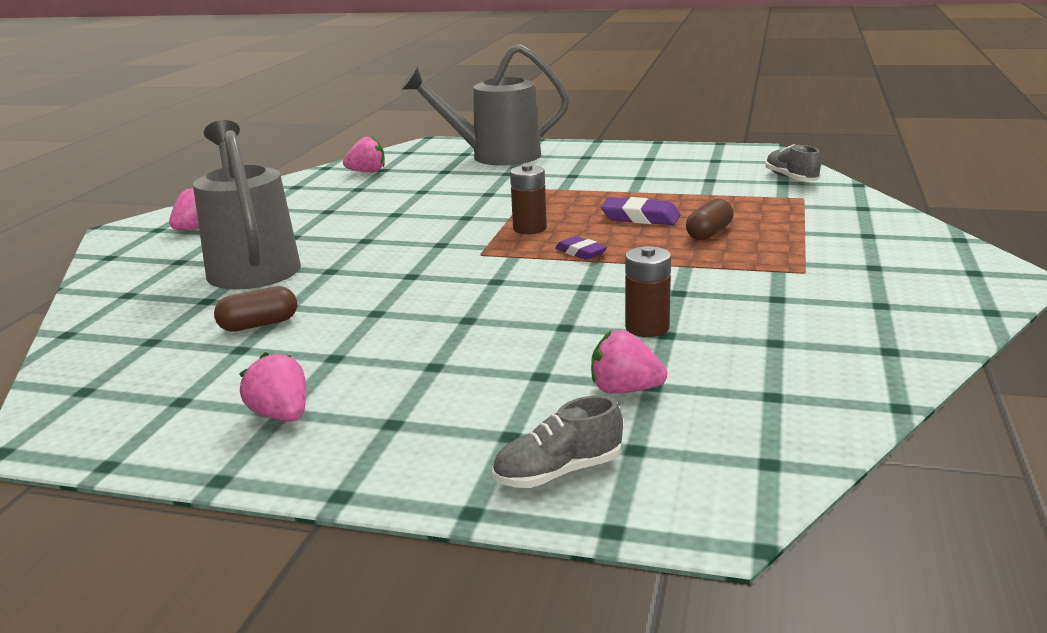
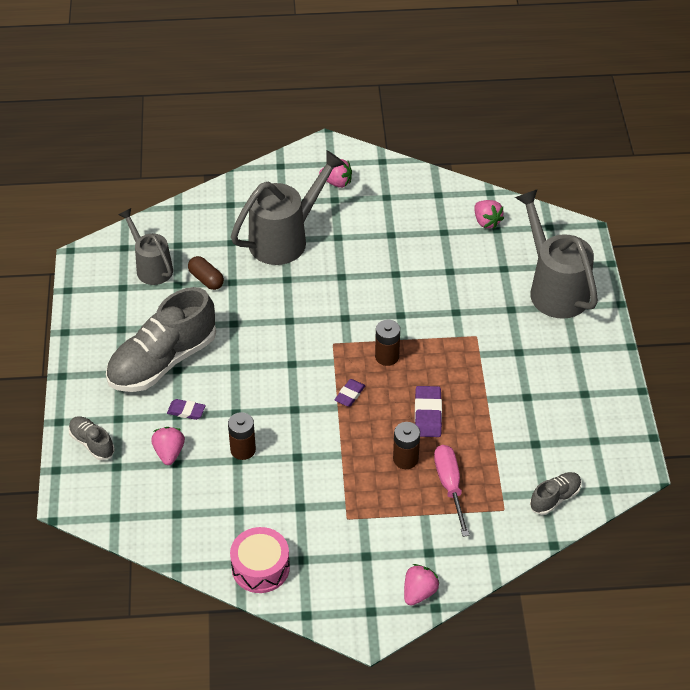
camera: 70 degrees right, 25 degrees up
pink strawberry [239,352,306,421] -> pink strawberry moved to [404,564,440,606]
brown capsule [686,199,733,240] -> brown battery [393,422,420,469]
none -> grey shoe [106,287,216,392]
none -> grey watering can [119,208,173,285]
none -> purple eraser [167,399,206,420]
none -> pink drum [230,527,290,593]
none -> pink screwdriver [434,445,469,537]

